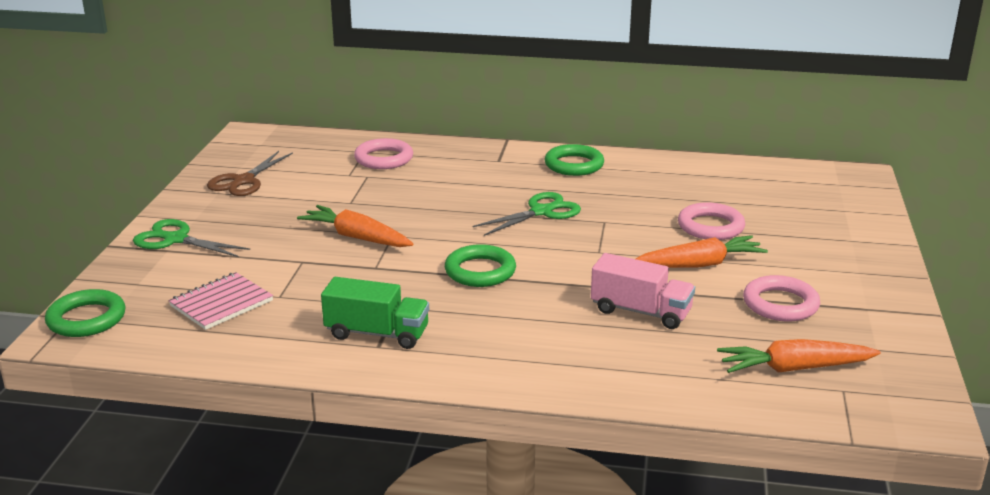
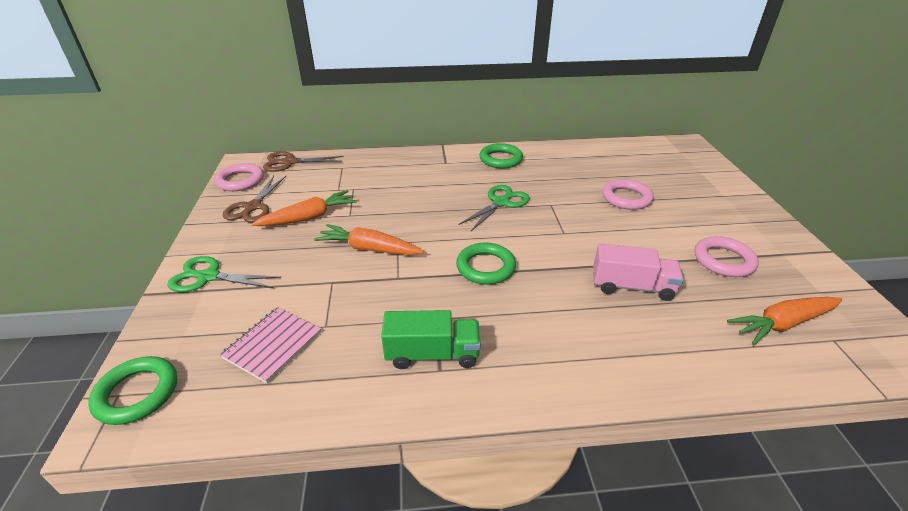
camera: 15 degrees left, 10 degrees up
pink ring [354,138,413,169] -> pink ring moved to [214,163,264,191]
orange carrot [636,235,768,268] -> orange carrot moved to [252,190,357,226]
none -> brown scissors [263,151,344,172]

